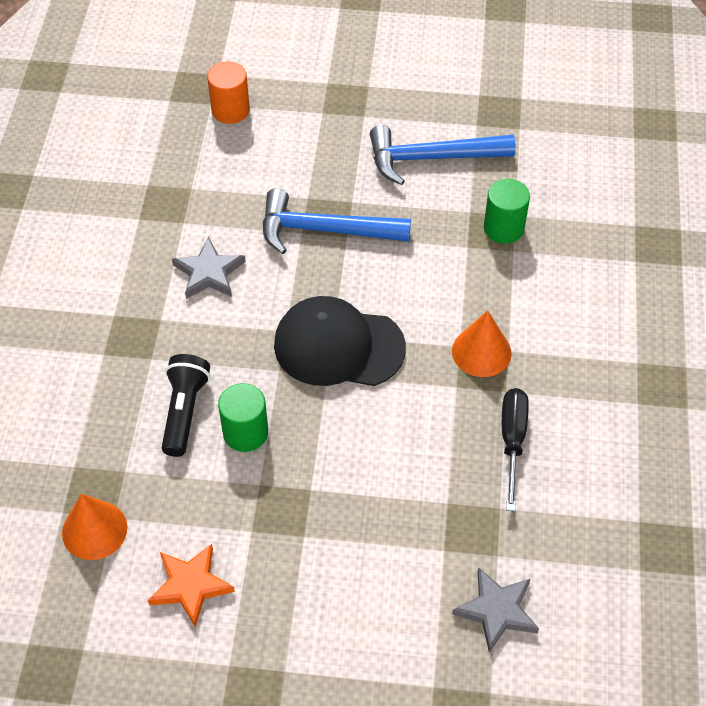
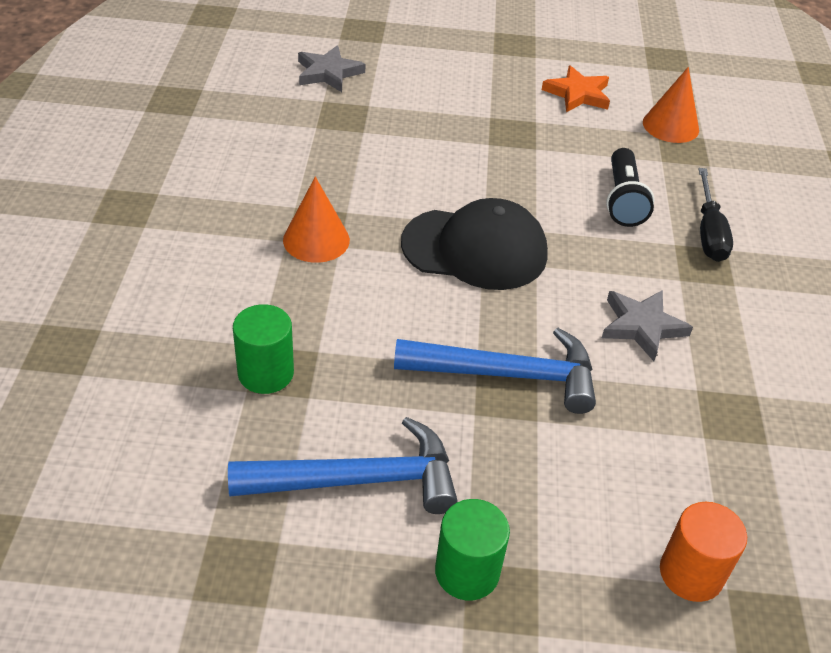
camera: 175 degrees right, 10 degrees down
green cylinder [218,383,268,452] -> green cylinder moved to [435,499,510,600]
black screwdriver [502,388,529,511] -> black screwdriver moved to [698,168,733,262]

